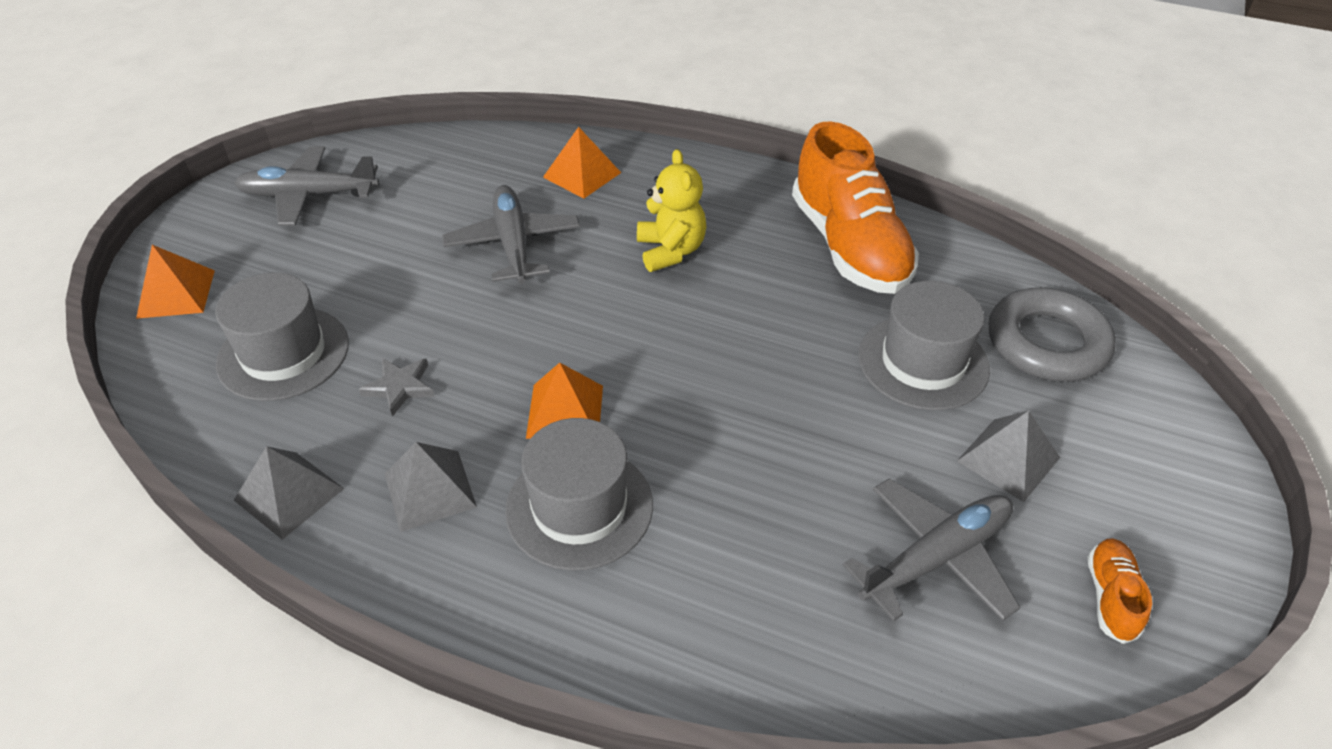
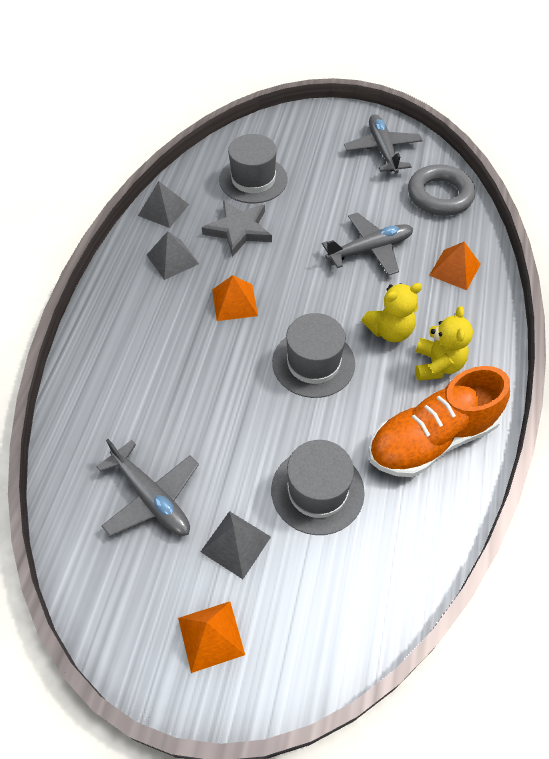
camera: 80 degrees right, 10 degrees up
orange pyramid [136,245,215,319] -> orange pyramid moved to [178,602,245,673]
grey star [359,358,435,417] -> grey star [202,200,272,257], size x1.75
grey hat [505,418,653,571] -> grey hat moved to [272,313,355,398]
grey ring [989,287,1116,382] -> grey ring moved to [408,164,475,216]
orange shoe [1088,538,1152,644] -> none
none -> yellow teddy bear [415,306,473,381]

